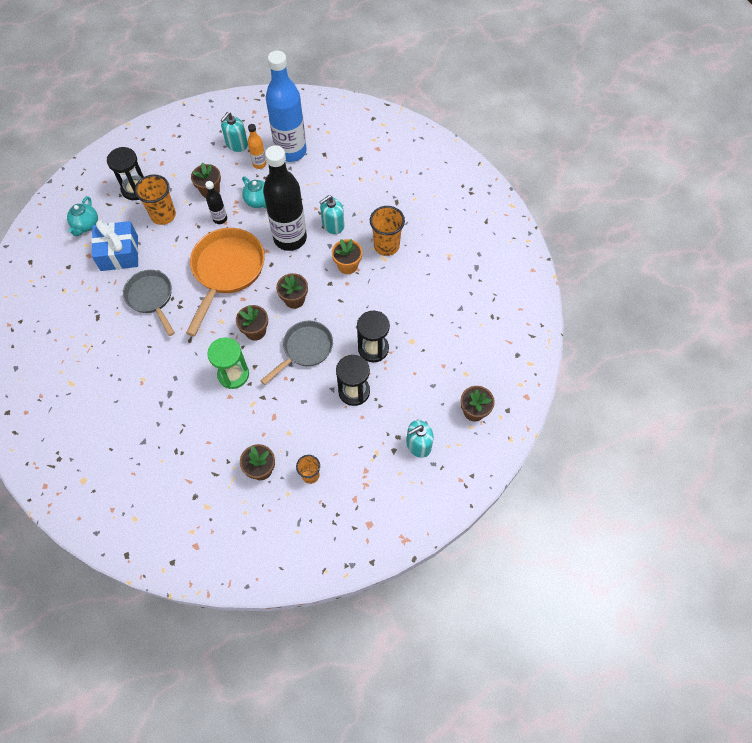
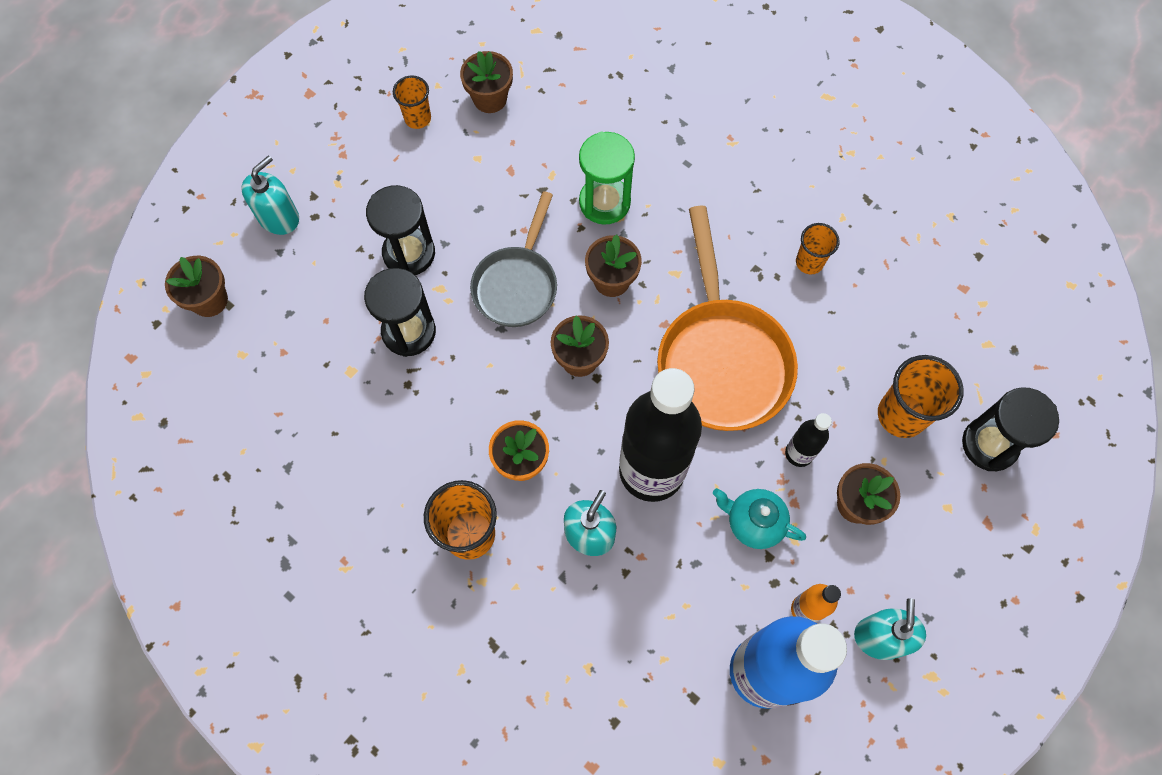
camera: 155 degrees right, 5 degrees up
turquoise teapot [67,196,98,236] -> none
blue gift [91,220,139,271] -> none
grey pan [123,270,175,336] -> orange cup [796,223,840,274]

